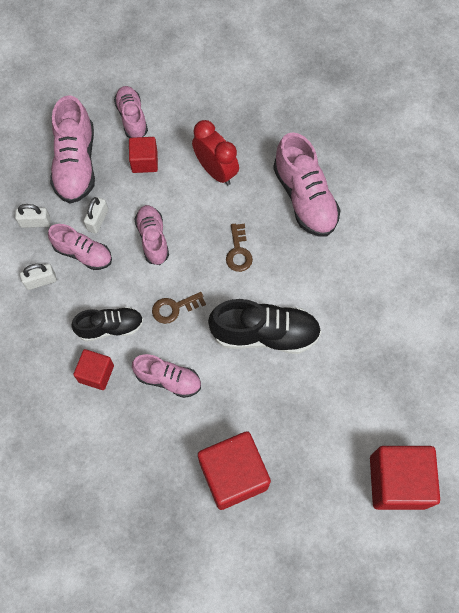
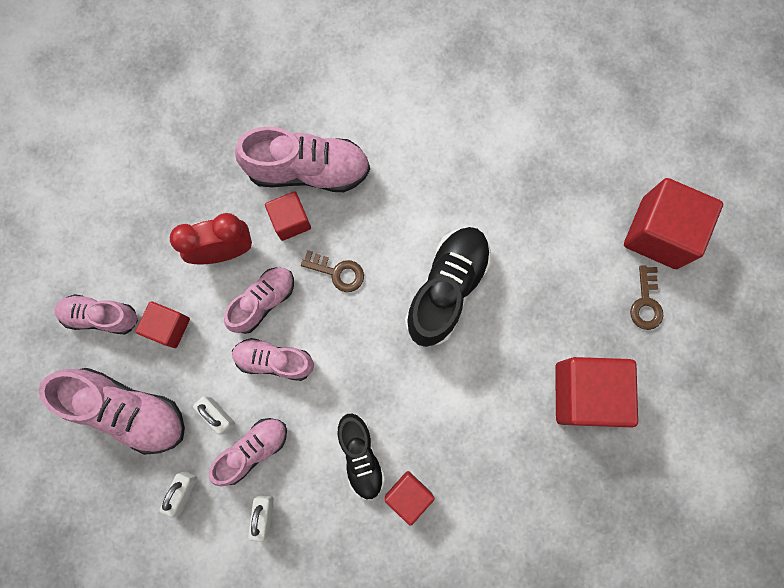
camera: 65 degrees left, 10 degrees up
black shoe [71,307,144,342] -> black shoe turned 150 degrees clockwise [337,414,385,500]
pink shoe [132,354,201,398] -> pink shoe moved to [224,267,294,334]
brown key [152,292,206,324] -> brown key moved to [630,265,663,330]
none -> red cube [265,191,311,241]

